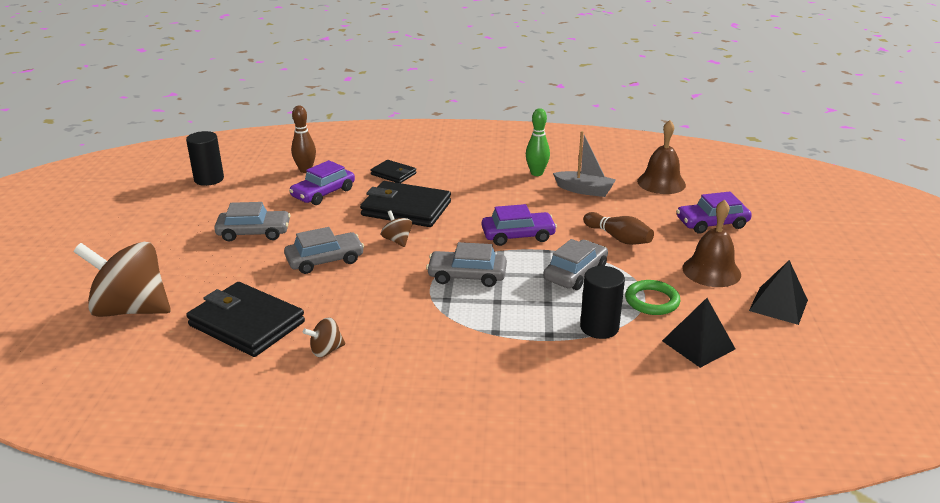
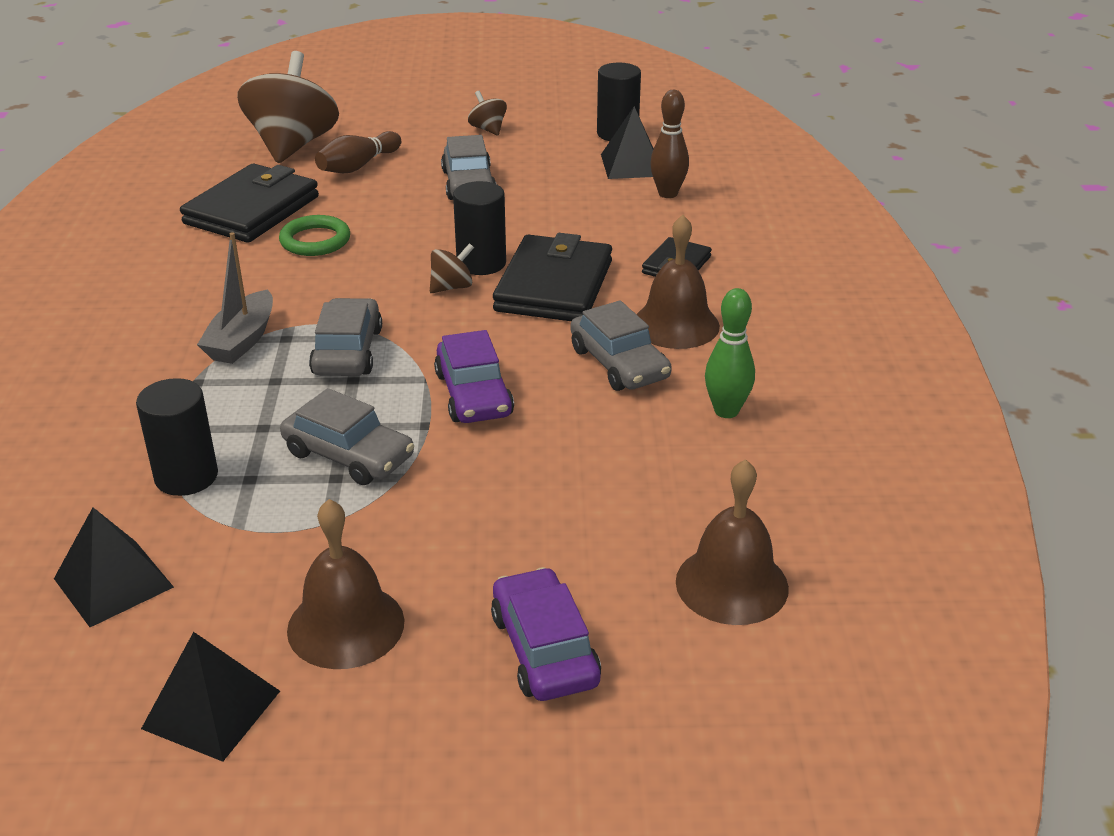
camera: 85 degrees right, 5 degrees up
grey car [284,227,364,274] -> grey car moved to [570,300,672,391]
purple car [289,160,355,205] -> none
brown spinning top [303,317,345,357] -> brown spinning top moved to [468,91,507,135]
grey boat [553,131,616,197] -> grey boat moved to [197,232,273,364]
brown bowling pin [583,212,654,245] -> brown bowling pin moved to [315,131,401,173]
green ring [625,280,680,315] -> green ring moved to [279,215,350,256]
none -> black cylinder [453,181,506,275]
none -> black pyramid [601,106,654,179]
none -> brown bell [636,215,720,349]

